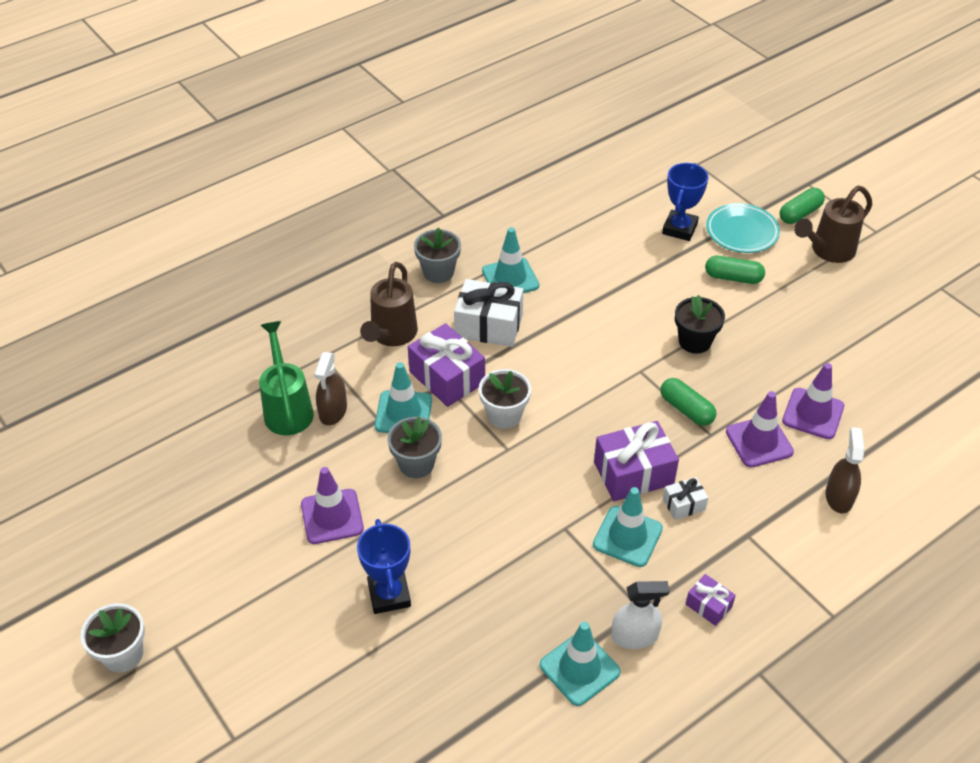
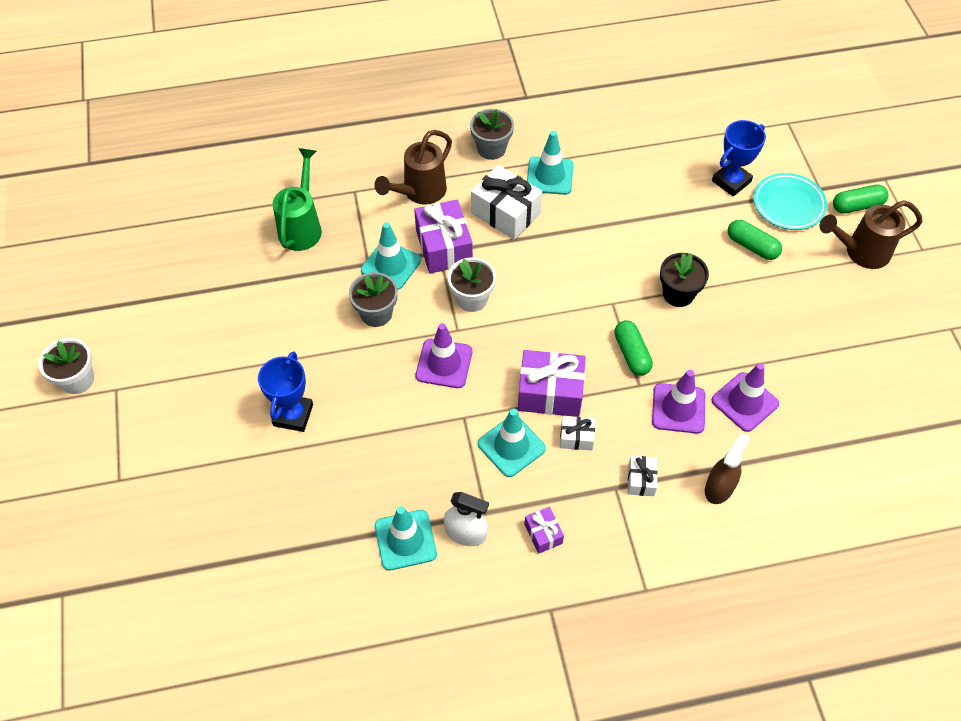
camera: 25 degrees right, 10 degrees up
purple traffic cone [301,467,364,544] -> purple traffic cone moved to [416,323,472,388]
brown spray bottle [314,352,347,425] -> none
none -> white gift [628,456,658,496]

